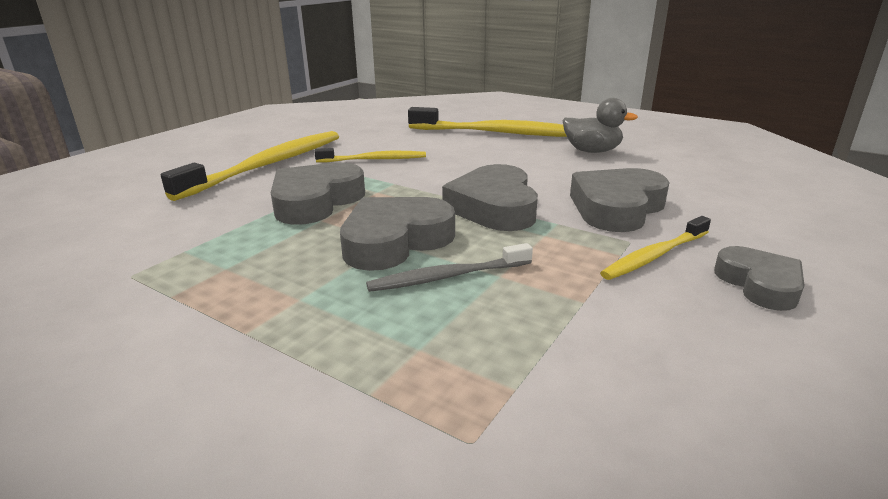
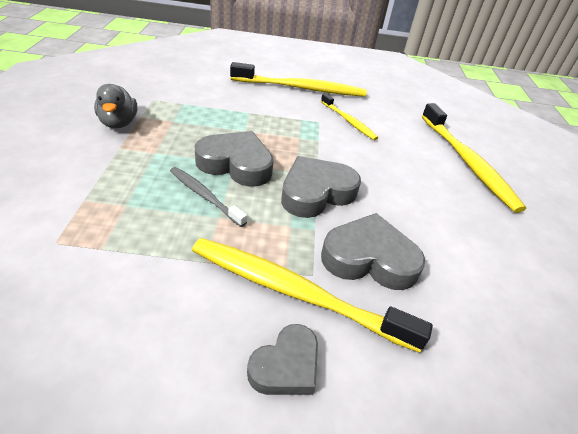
camera: 55 degrees right, 15 degrees up
grey heart [271,162,365,225] -> none
grey duck [563,98,638,153] -> grey duck moved to [94,84,137,128]
yellow toothbrush [600,216,711,280] -> yellow toothbrush [192,238,433,353], size x1.83

